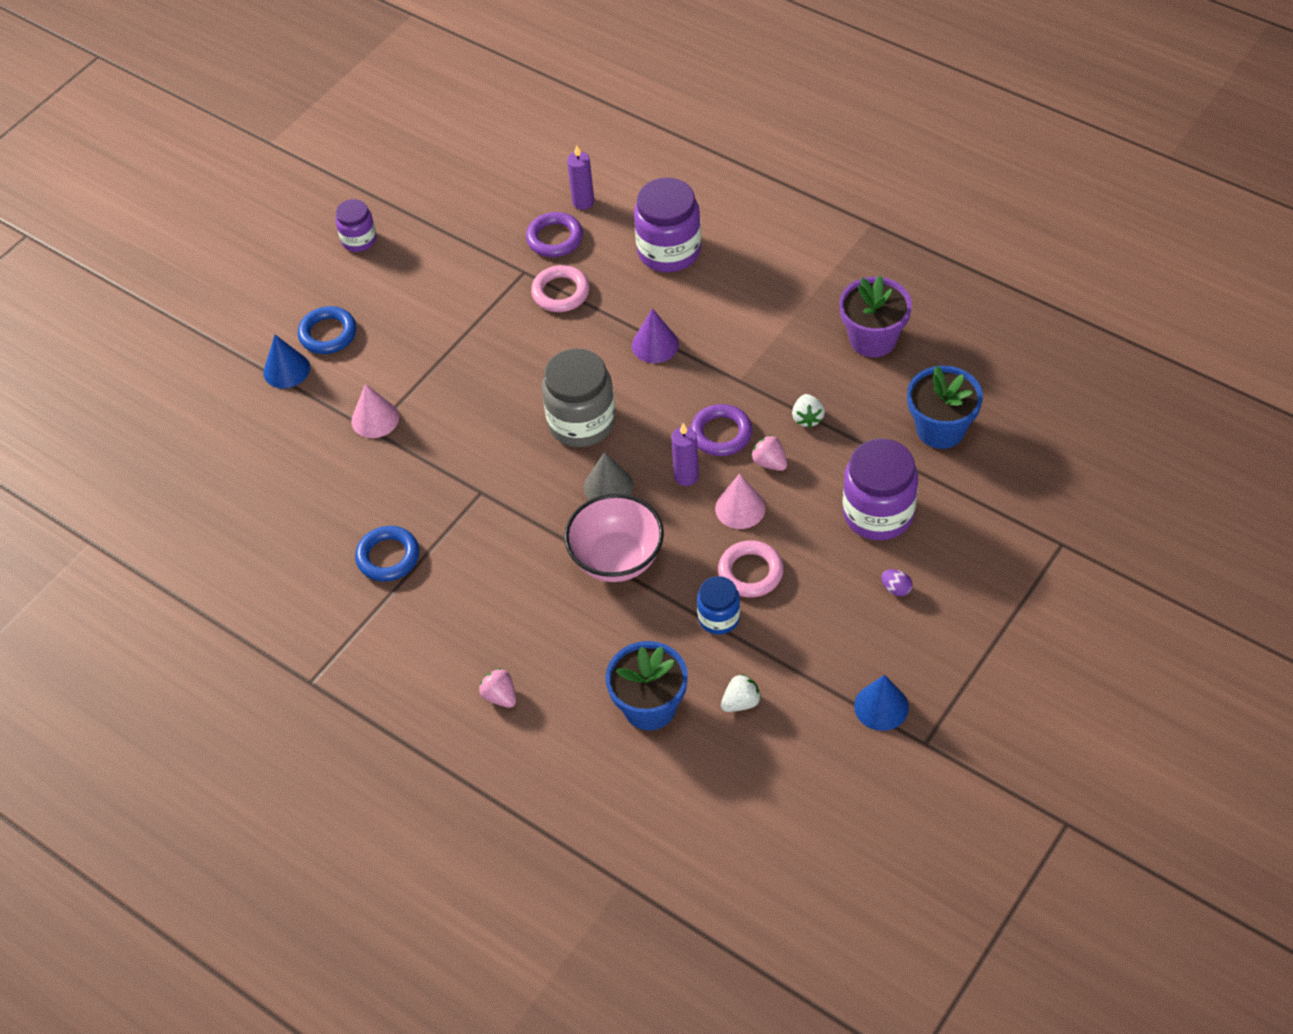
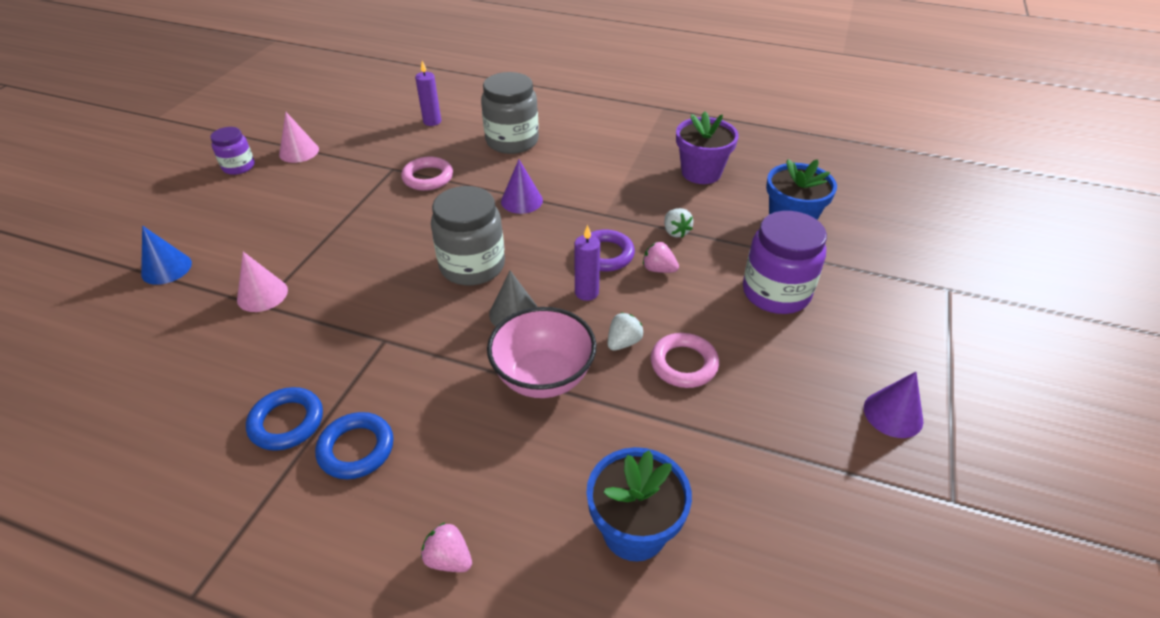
camera: 20 degrees left, 10 degrees down
blue ring [298,306,356,354] -> blue ring moved to [315,412,393,479]
purple ring [526,212,583,257] -> none
purple jar [634,178,701,272] -> grey jar [481,72,539,154]
blue jar [697,576,740,635] -> none
pink cone [715,474,766,529] -> pink cone moved to [279,112,319,163]
white strawberry [721,674,761,712] -> white strawberry moved to [608,312,644,351]
blue cone [854,675,909,731] -> none
purple egg [881,569,912,596] -> none
none -> purple cone [864,372,923,438]

